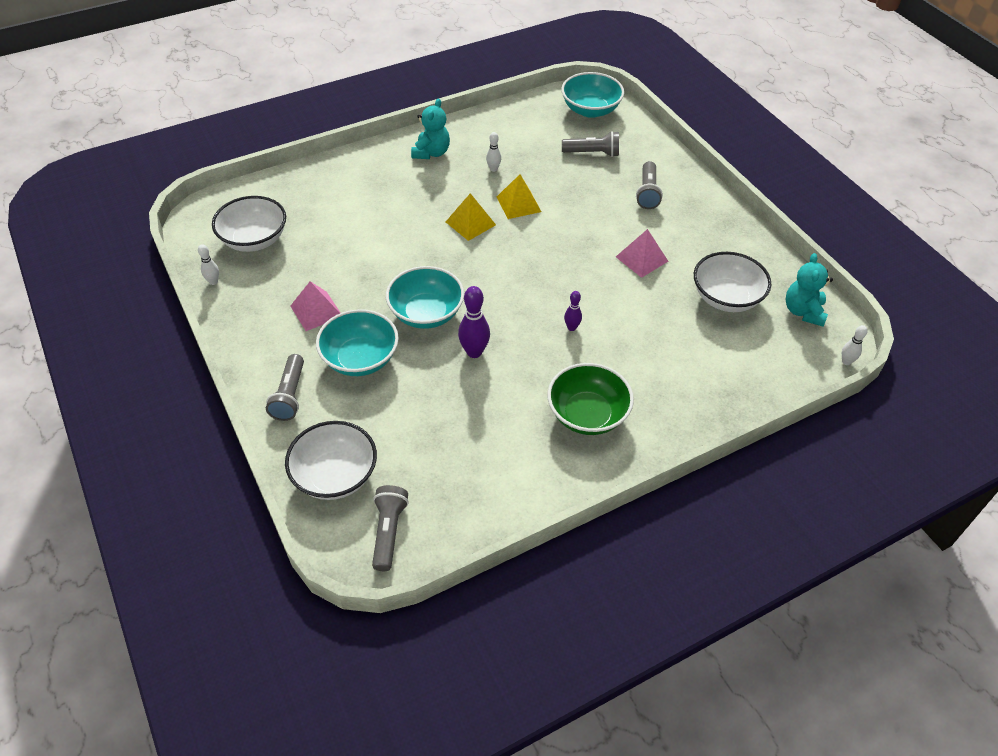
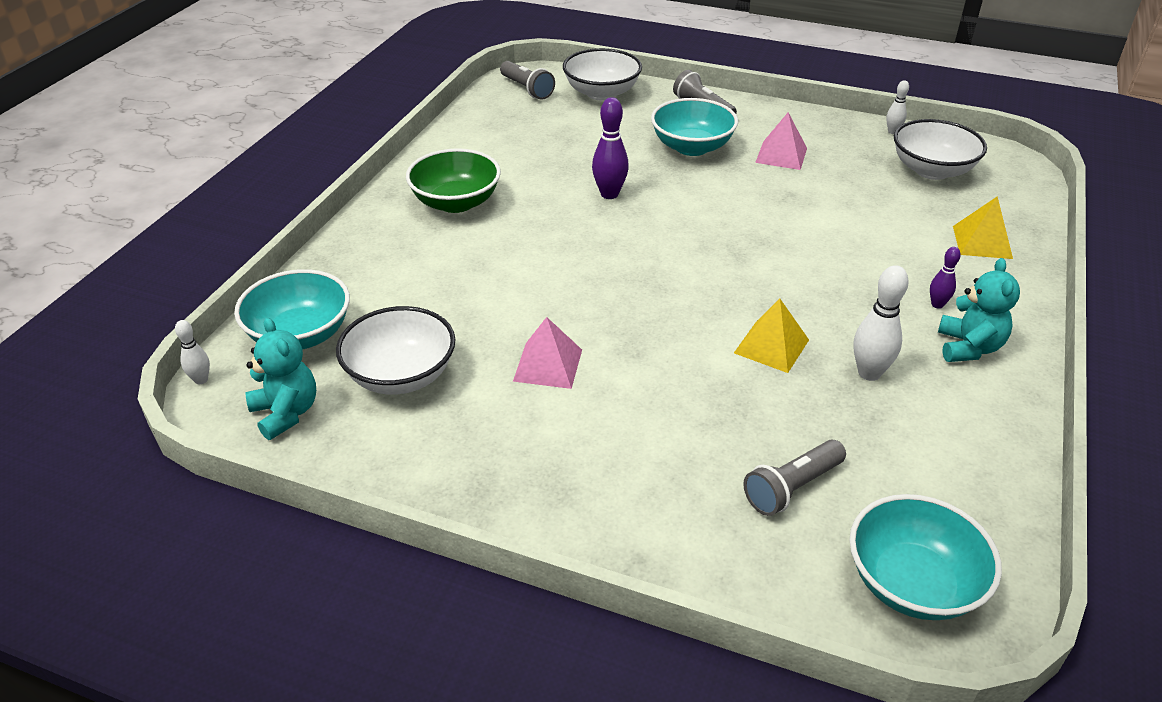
camera: 140 degrees right, 10 degrees down
turquoise bowl [386,266,464,329] -> turquoise bowl moved to [234,269,350,349]
turquoise teddy bear [411,99,450,159] -> turquoise teddy bear turned 150 degrees counterclockwise [938,258,1020,362]
yellow pyramid [446,193,496,241] -> yellow pyramid moved to [953,196,1013,259]
white bowling pin [486,132,501,172] -> white bowling pin [853,265,909,381], size x1.73
purple bowling pin [564,291,582,331] -> purple bowling pin moved to [930,247,961,309]
grey flashlight [636,161,663,209] -> none

